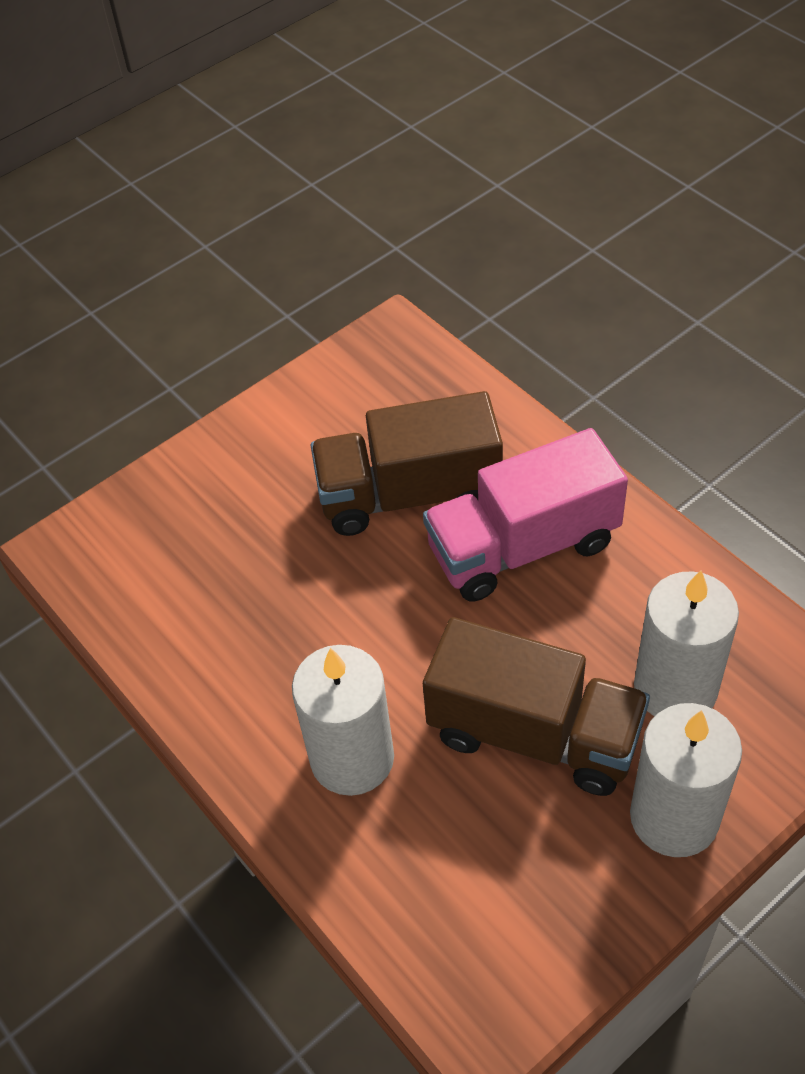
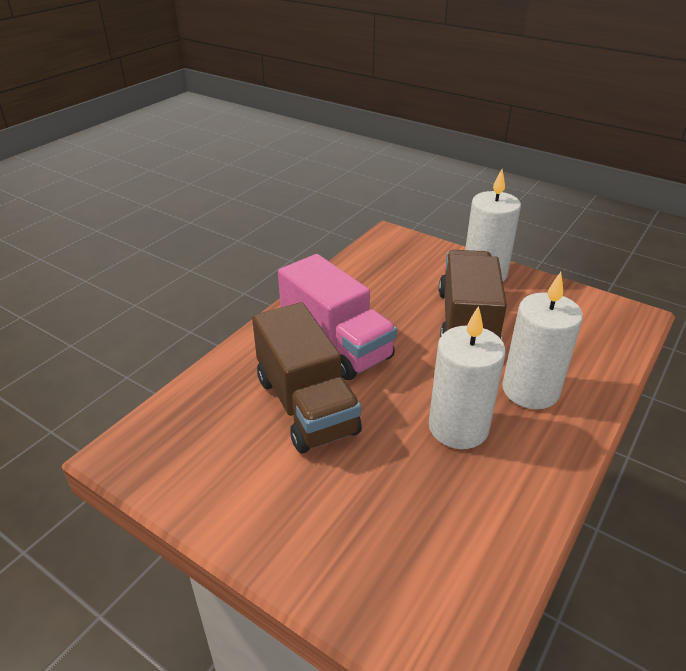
camera: 110 degrees left, 15 degrees down
white candle [634,570,739,717] -> white candle moved to [429,306,506,449]

